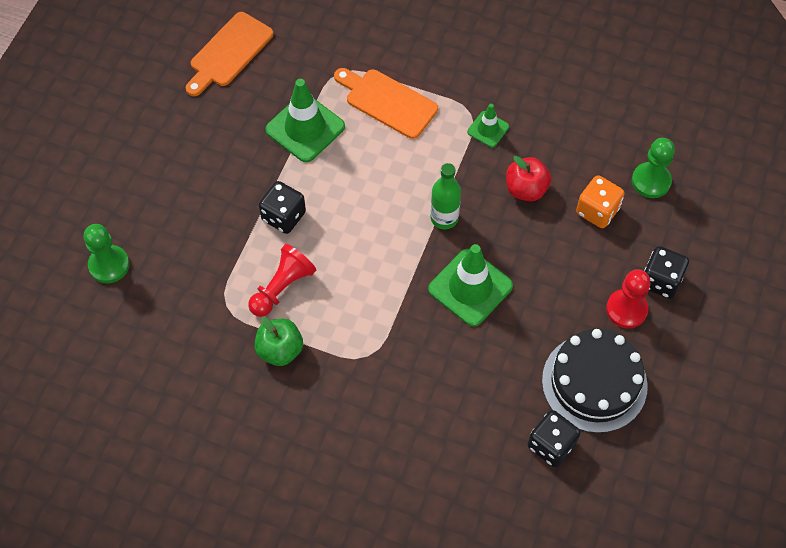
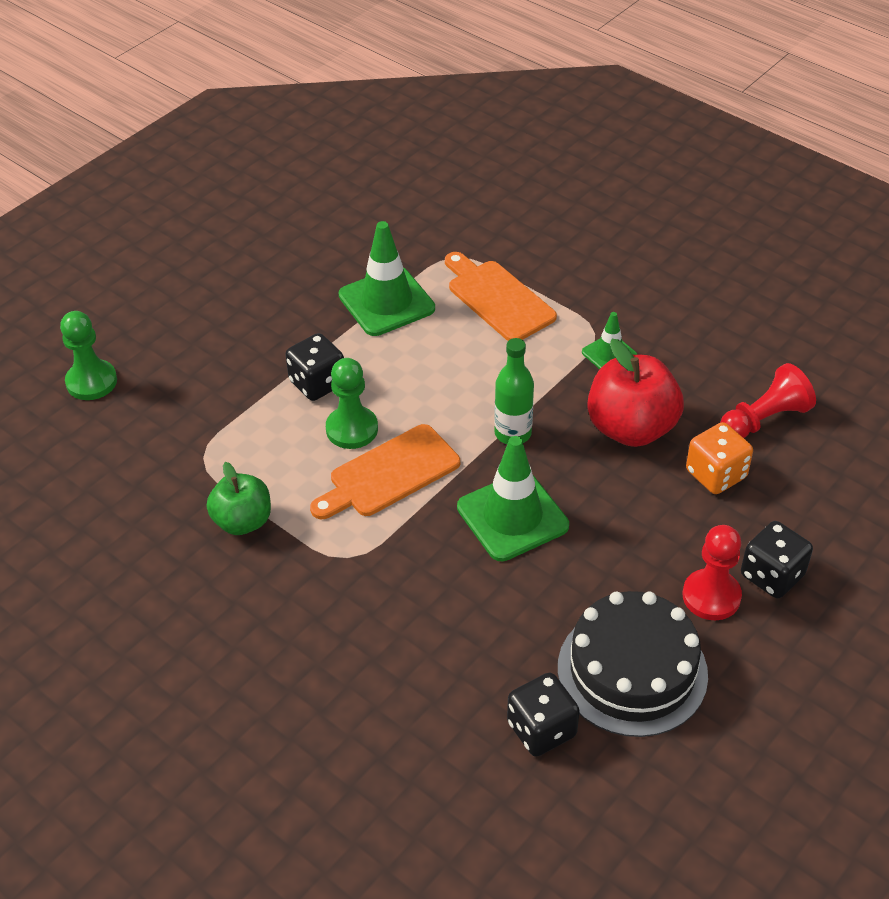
camera: 20 degrees right, 15 degrees down
orange cutting board [186,12,274,96] -> orange cutting board moved to [310,424,460,519]
red pawn [248,244,316,317] -> red pawn moved to [720,363,816,438]
red apple [506,156,552,201] -> red apple [587,339,684,447], size x1.56
green pawn [632,138,675,198] -> green pawn moved to [326,358,378,449]

